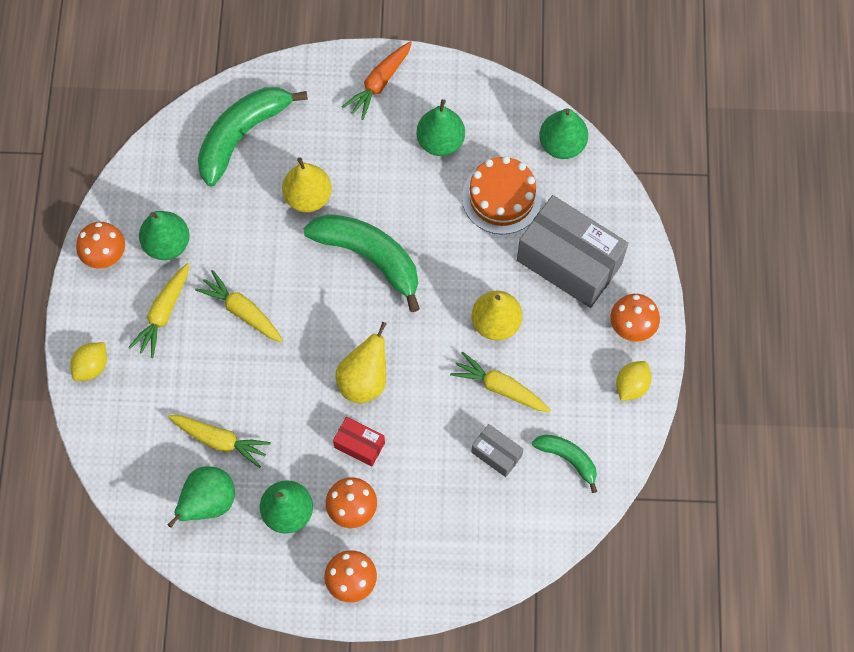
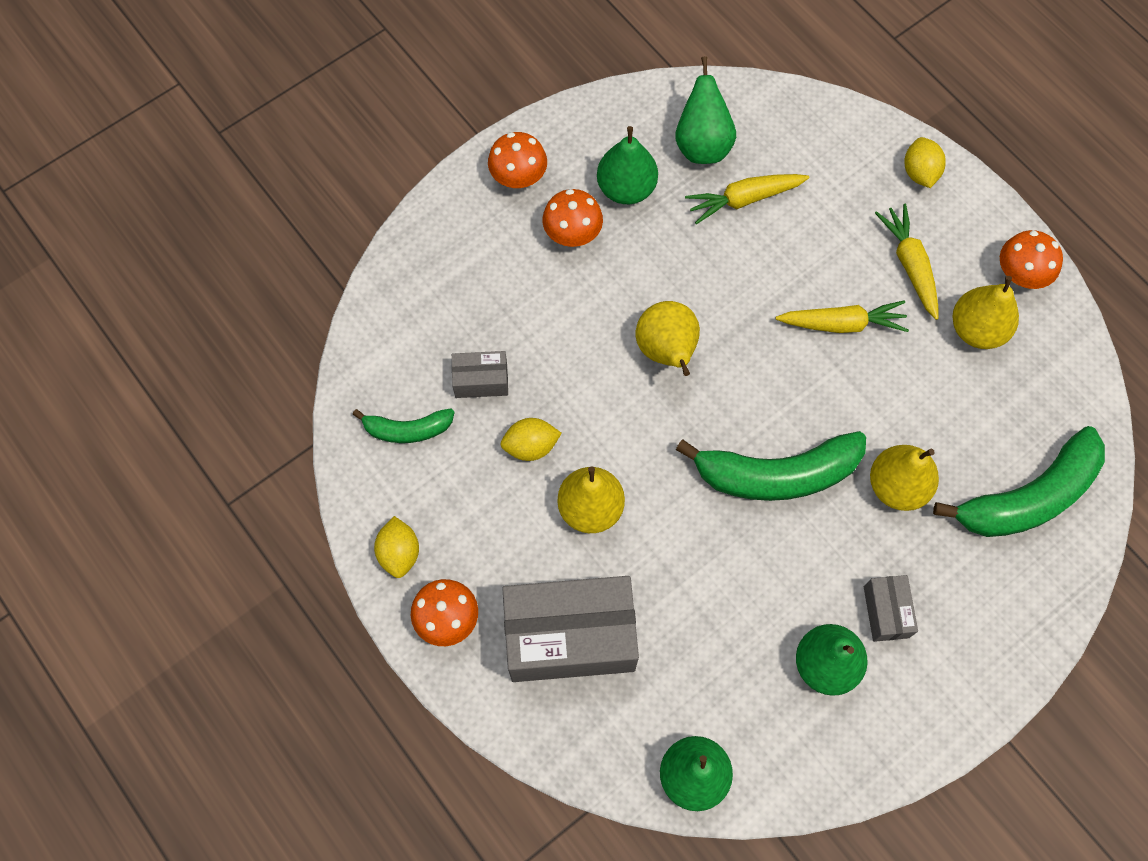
camera: 140 degrees right, 0 degrees up
green pear [139,211,190,260] -> yellow pear [953,276,1019,349]
green banana [198,87,308,186] -> green banana turned 60 degrees clockwise [933,426,1105,537]
red box [333,417,385,467] -> none
orange carrot [342,41,412,120] -> none
yellow carrot [450,352,551,412] -> yellow lemon [500,418,562,461]
orange cake [462,156,542,234] -> none
none -> grey box [864,575,918,642]

